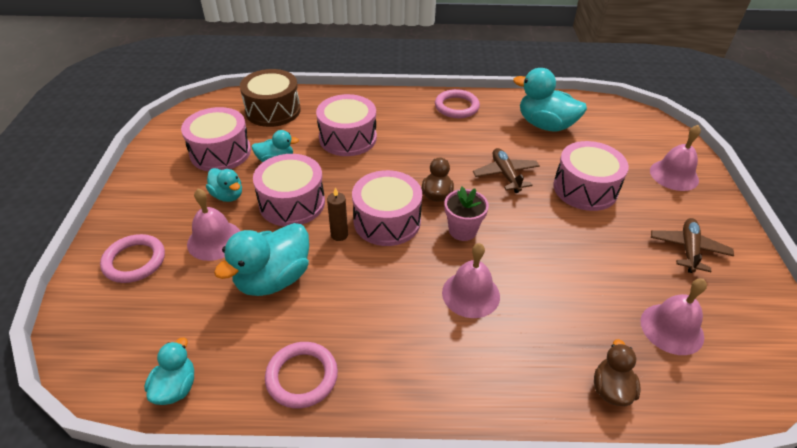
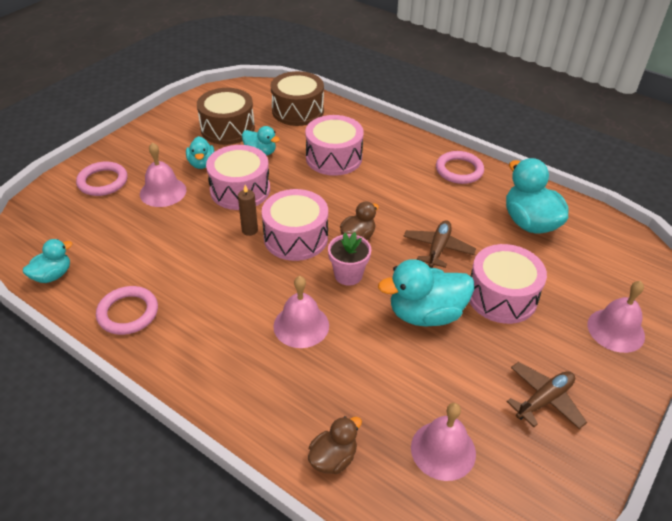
camera: 35 degrees right, 0 degrees up
pink drum [181,107,251,171] -> brown drum [197,88,255,145]
turquoise duck [214,223,309,296] -> turquoise duck moved to [378,259,474,327]

